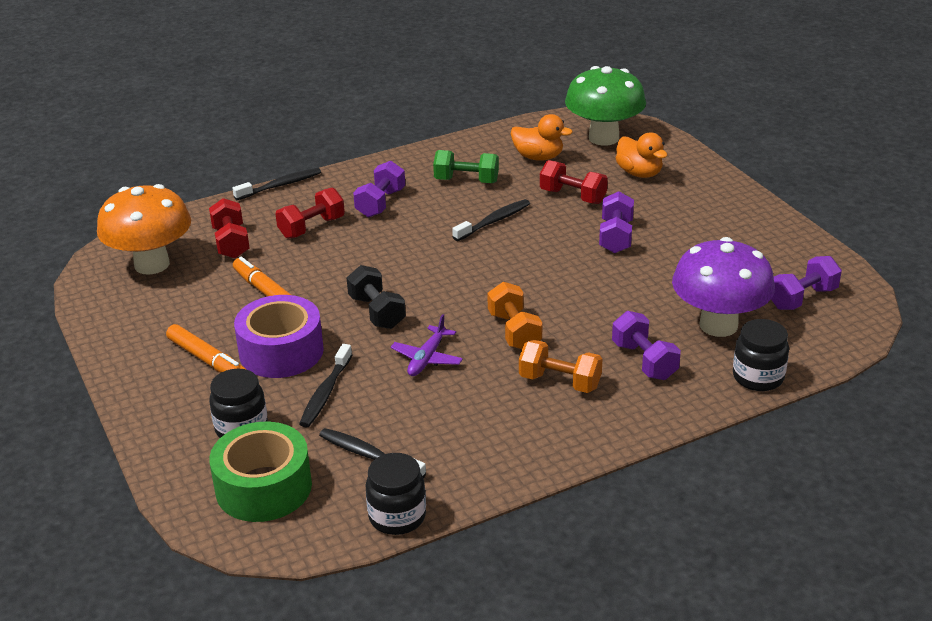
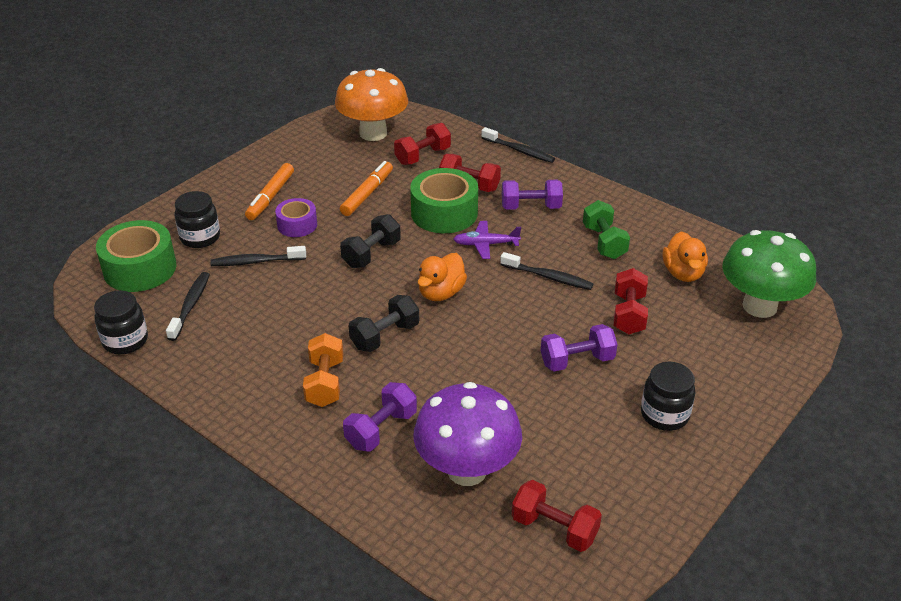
camera: 65 degrees right, 5 degrees up
purple tape [234,295,324,378] -> purple tape [275,198,317,237], size x0.59
purple plane [391,314,463,376] -> purple plane moved to [453,221,521,259]
orange dumbbell [487,282,542,349] -> black dumbbell [349,295,419,352]
orange duck [616,133,668,178] -> orange duck moved to [418,253,467,301]
black jar [733,319,789,391] -> black jar moved to [641,361,696,431]
purple dumbbell [771,256,842,310] -> red dumbbell [512,480,602,552]
none -> green tape [410,168,478,233]

